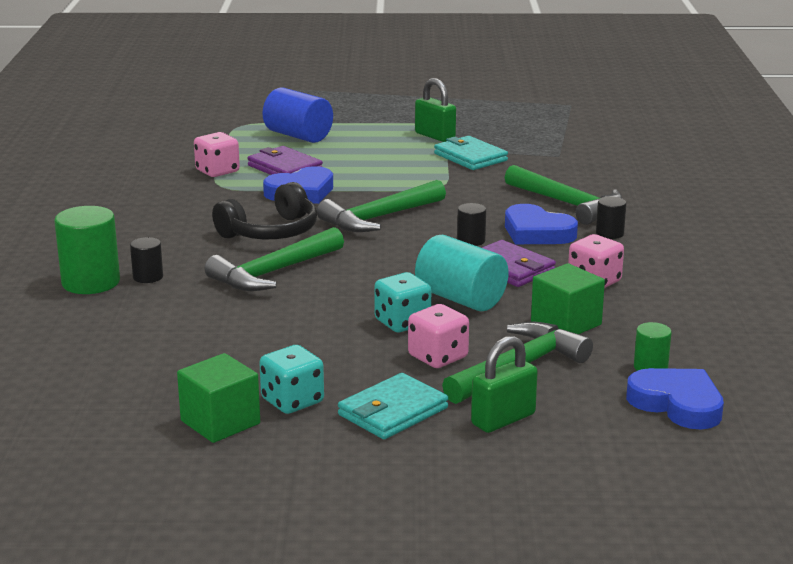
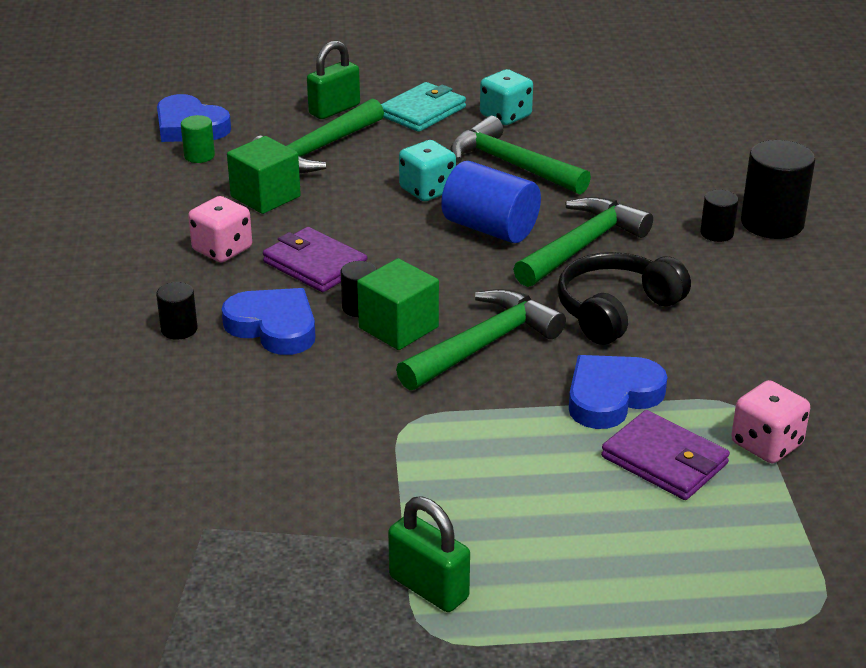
camera: 175 degrees right, 10 degrees up
green cylinder [54,206,120,294] -> black cylinder [741,140,815,239]
green cube [177,353,260,443] -> green cube moved to [357,258,439,350]
blue cylinder [262,88,333,143] -> blue cylinder moved to [441,161,541,243]
pink dice [408,304,469,368] -> none
turquoise cylinder [415,235,509,311] -> none
turquoise wallet [434,136,508,170] -> none
green hammer [504,165,623,225] -> green hammer moved to [450,116,591,194]

